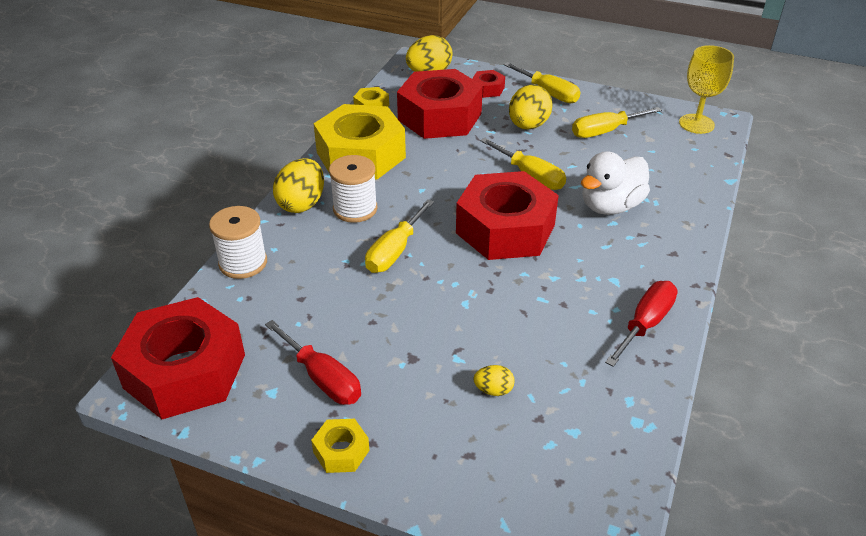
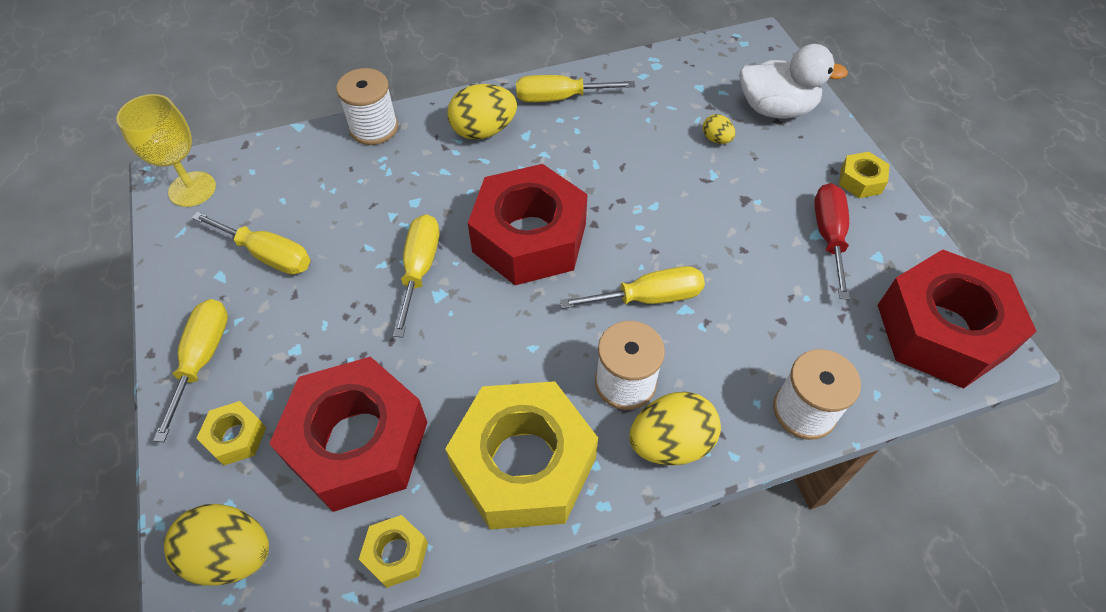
camera: 130 degrees left, 15 degrees up
red nut [472,70,505,98] -> yellow nut [196,401,266,465]
yellow egg [509,85,553,130] -> yellow egg moved to [447,84,517,140]
white duck [581,151,650,215] -> white duck moved to [740,44,848,119]
red screwdriver [605,281,678,367] -> yellow screwdriver [516,75,635,102]
none -> white spool [336,68,398,145]

